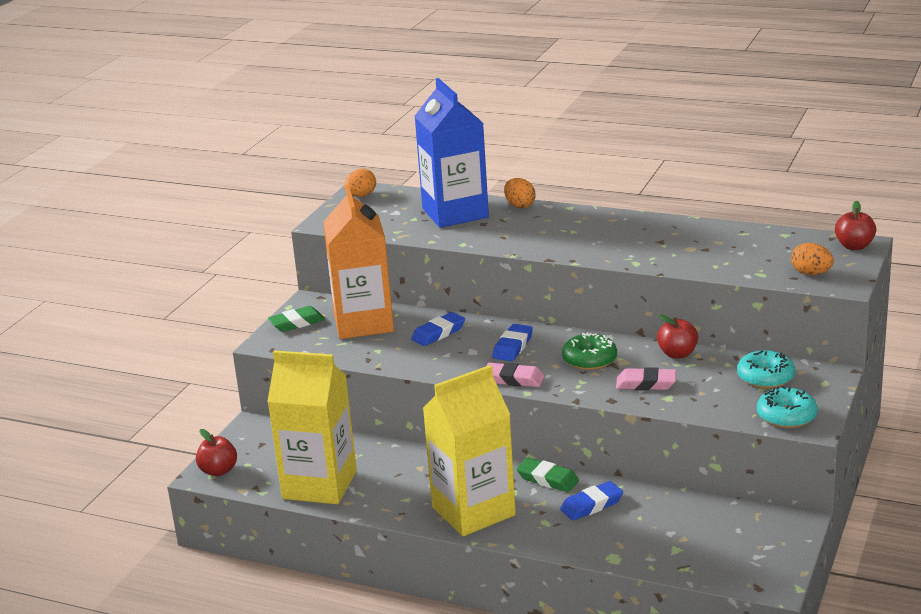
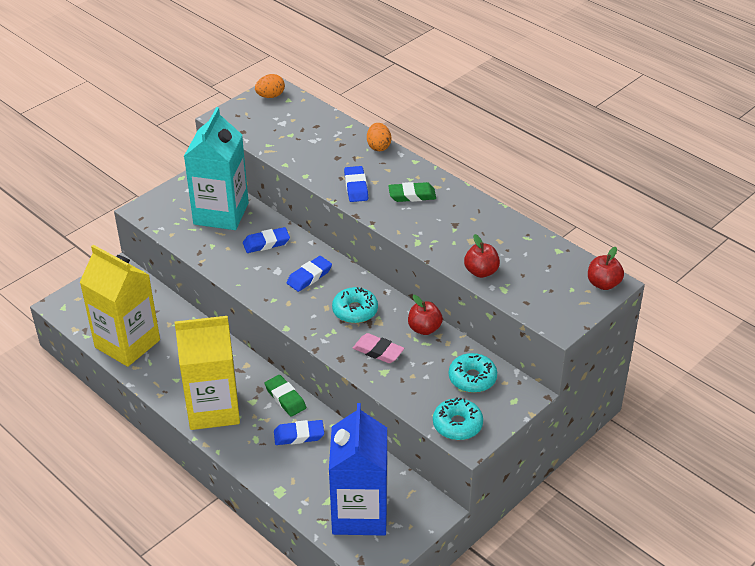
camera: 20 degrees right, 15 degrees up
red apple [196,429,237,476] -> red apple moved to [464,234,500,278]
green eraser [268,306,325,332] -> green eraser moved to [388,182,436,202]
orange carton [323,185,394,339] -> turquoise carton [184,107,249,230]
blue carton [415,78,489,228] -> blue carton moved to [329,403,387,536]
pink eraser [486,363,544,387] -> none
green donut [562,333,617,370] -> turquoise donut [332,287,378,323]
orange egg [791,243,834,275] -> none
none -> blue eraser [344,166,368,202]

